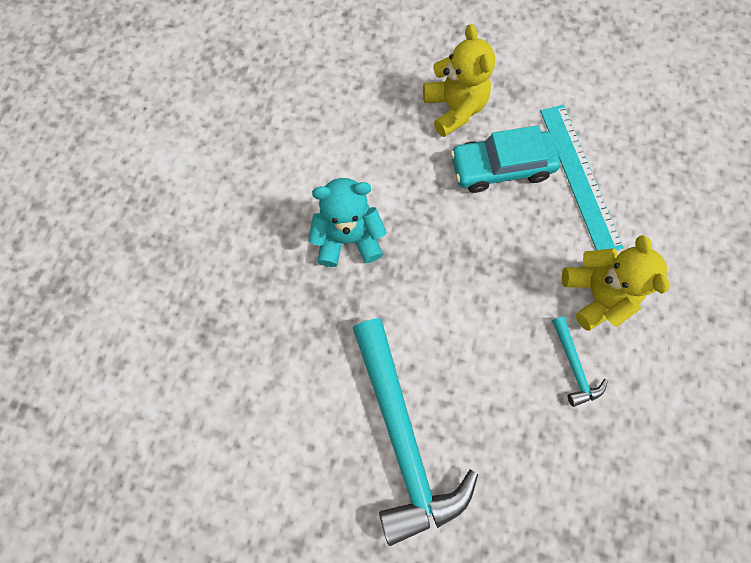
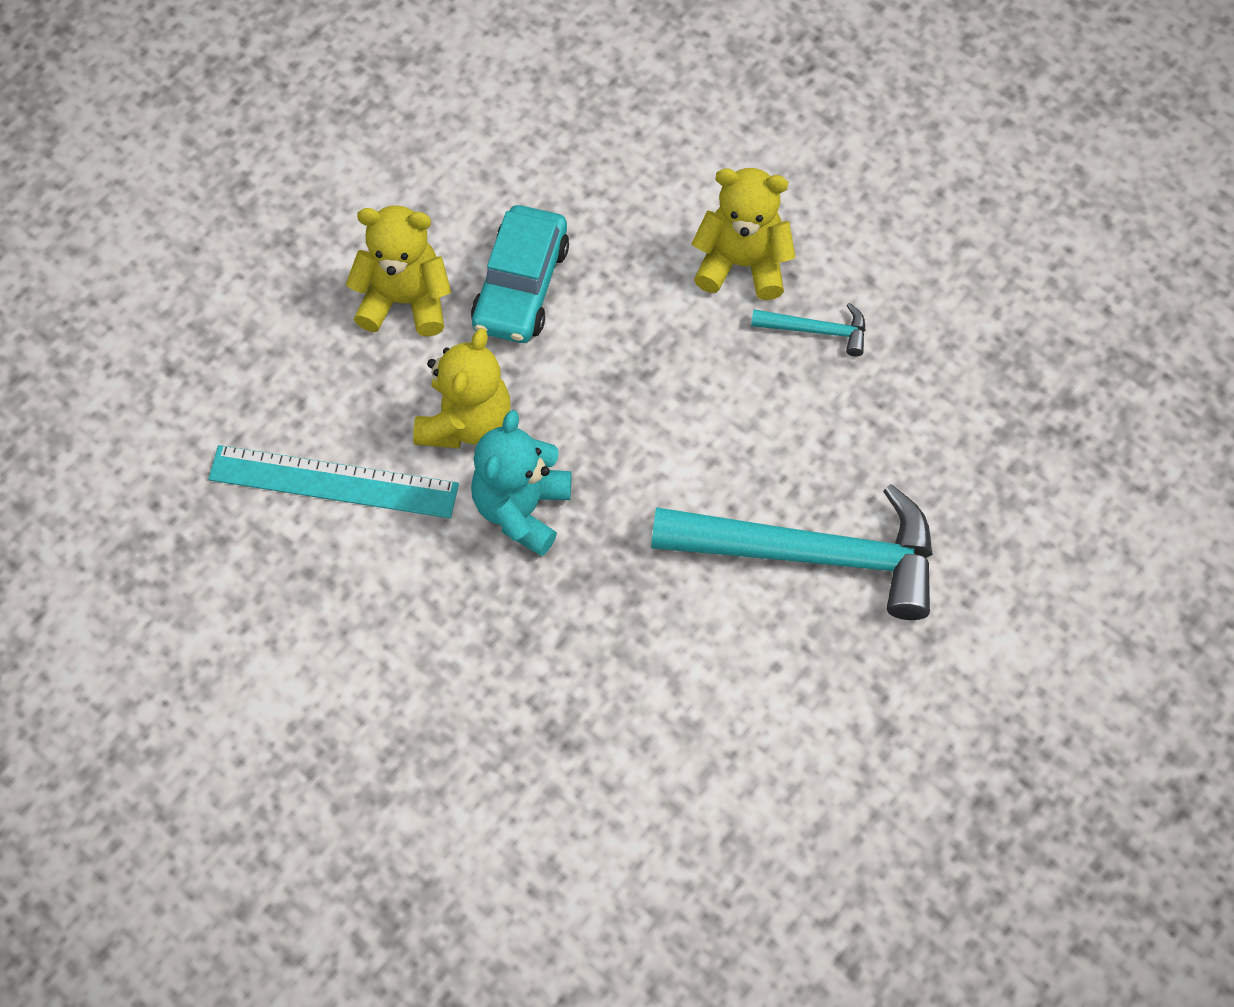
camera: 65 degrees left, 10 degrees down
turquoise ruler [540,105,624,250] -> turquoise ruler moved to [208,445,459,518]
none -> yellow teddy bear [413,328,511,449]

